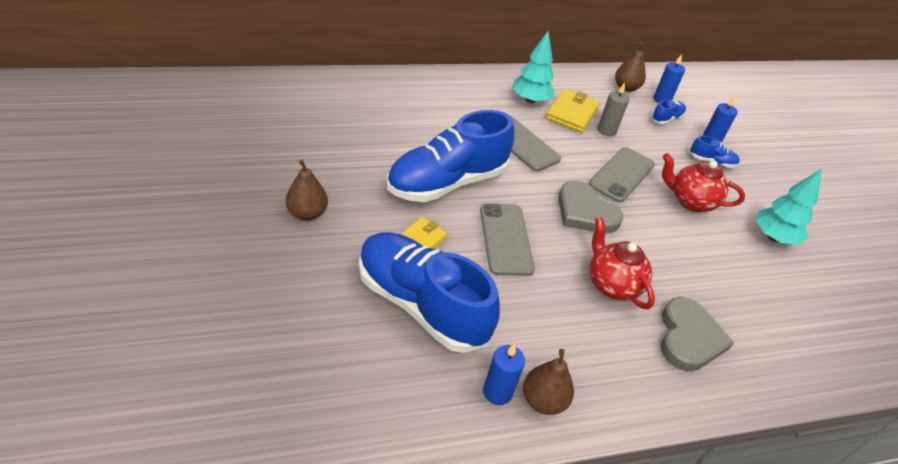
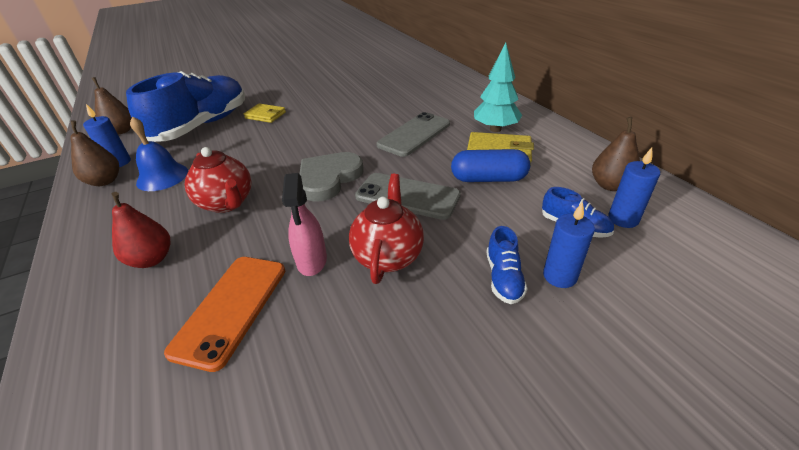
camera: 85 degrees right, 5 degrees down
brown pear [286,160,328,220] -> brown pear moved to [92,77,131,135]
blue shoe [386,110,514,202] -> none
grey phone [480,203,535,276] -> none
red teapot [590,217,655,309] -> red teapot turned 90 degrees clockwise [185,147,252,213]
grey candle [598,83,629,136] -> blue capsule [451,149,530,182]
grey heart [661,297,734,371] -> red pear [112,192,170,268]
turquoise tree [756,169,822,245] -> none
none -> blue bell [130,116,188,191]
none -> orange phone [164,257,285,372]
none -> pink spray bottle [282,173,327,276]

